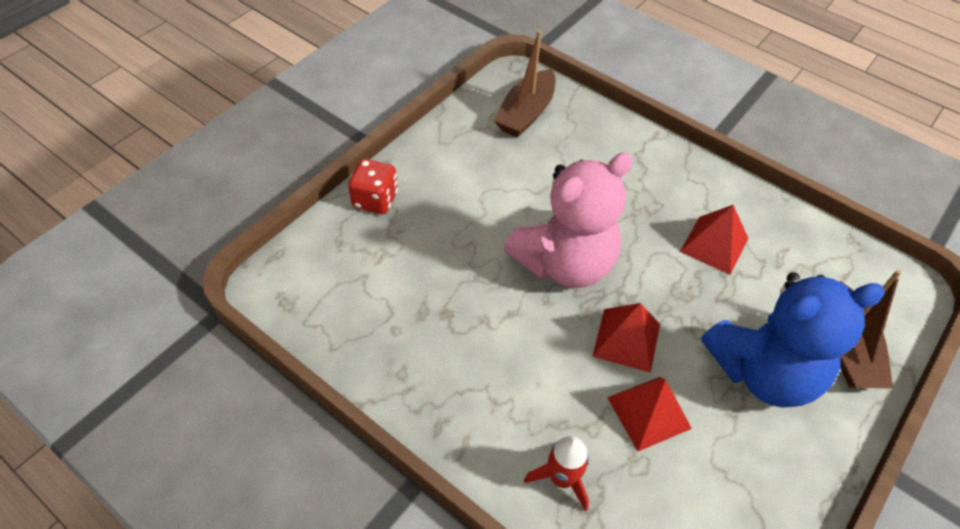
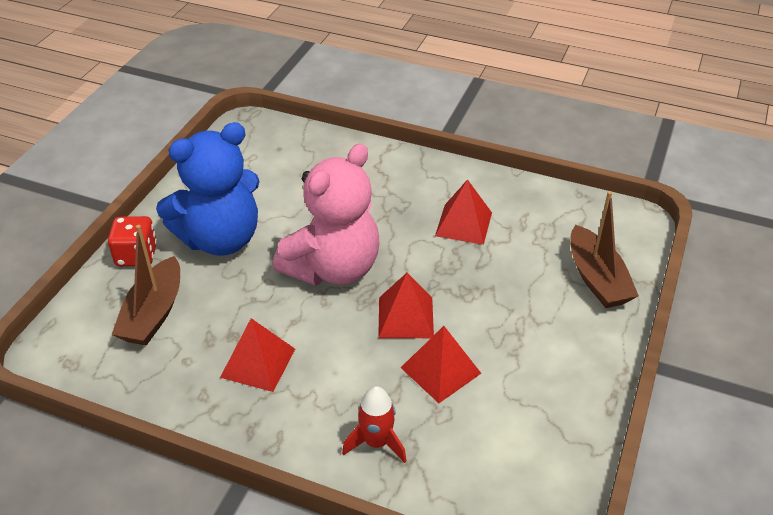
camera: 15 degrees left, 10 degrees down
brown boat [494,30,556,138] -> brown boat moved to [111,225,180,346]
blue teddy bear [701,272,885,407] -> blue teddy bear moved to [156,122,260,256]
none -> red pyramid [220,318,295,392]

